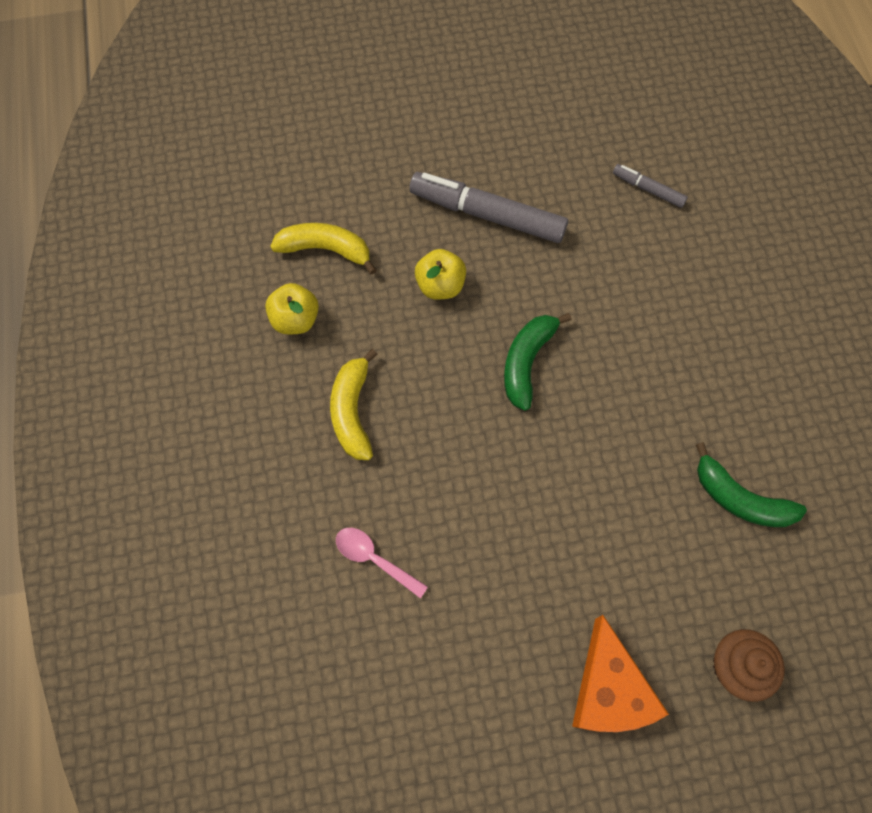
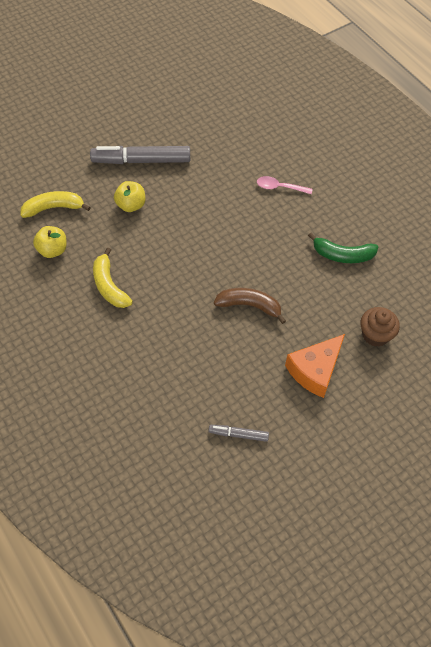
camera: 25 degrees left, 10 degrees down
pink spoon [336,528,428,598] -> pink spoon moved to [257,176,312,194]
green banana [504,313,571,411] -> none
orange cheese [572,615,669,732] -> orange cheese turned 75 degrees clockwise [285,334,345,398]
grey marker [613,164,688,208] -> grey marker moved to [209,425,269,442]
none -> brown banana [214,288,286,324]

